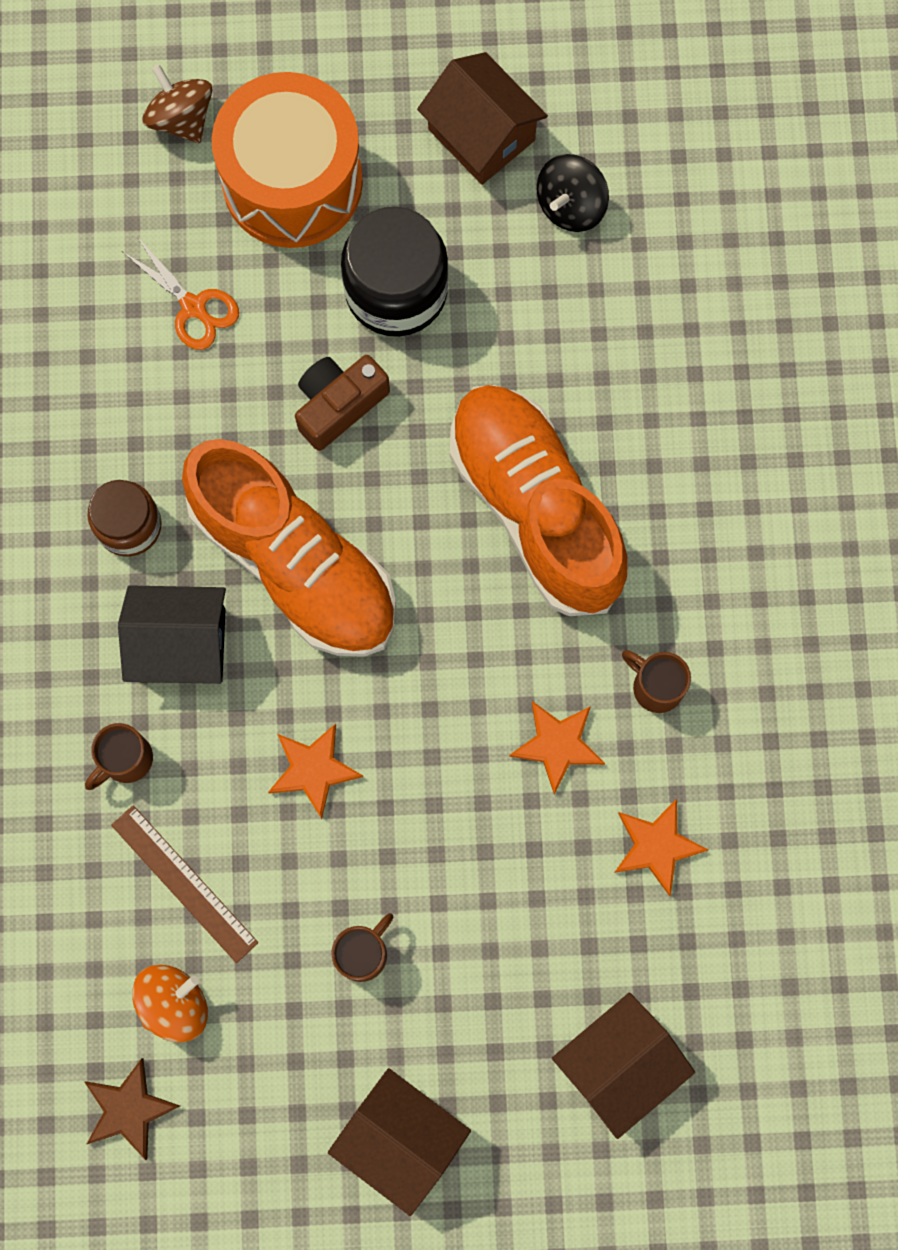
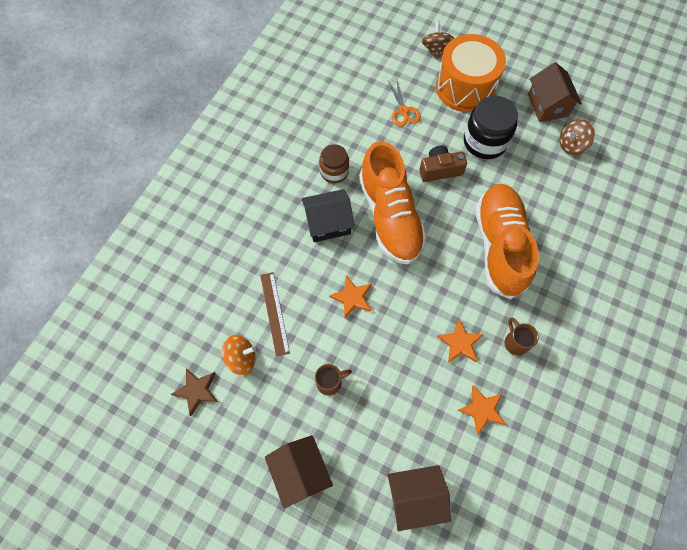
camera: 30 degrees right, 10 degrees down
brown mug [85,723,153,790] -> none
black house [118,585,226,684] -> black house turned 45 degrees counterclockwise [301,189,355,242]
black spinning top [537,154,609,232] -> brown spinning top [560,119,595,155]

